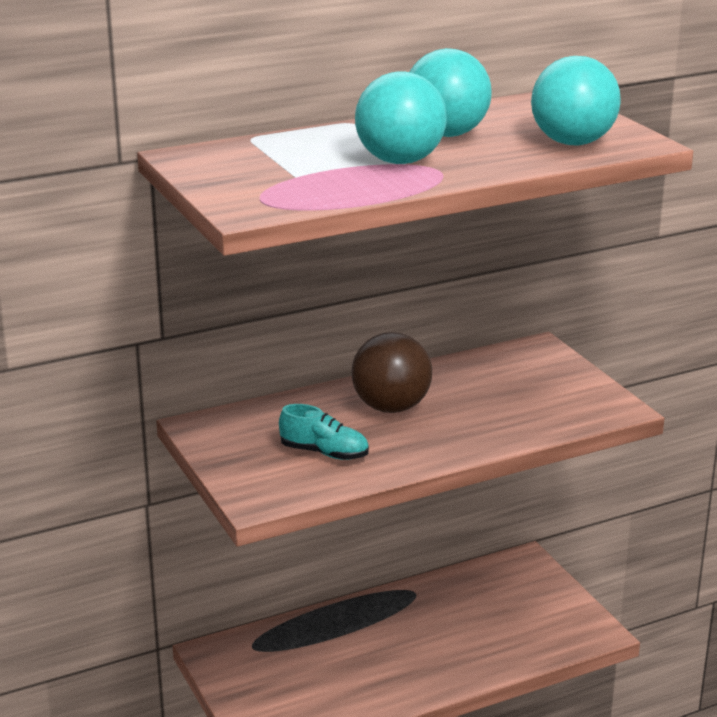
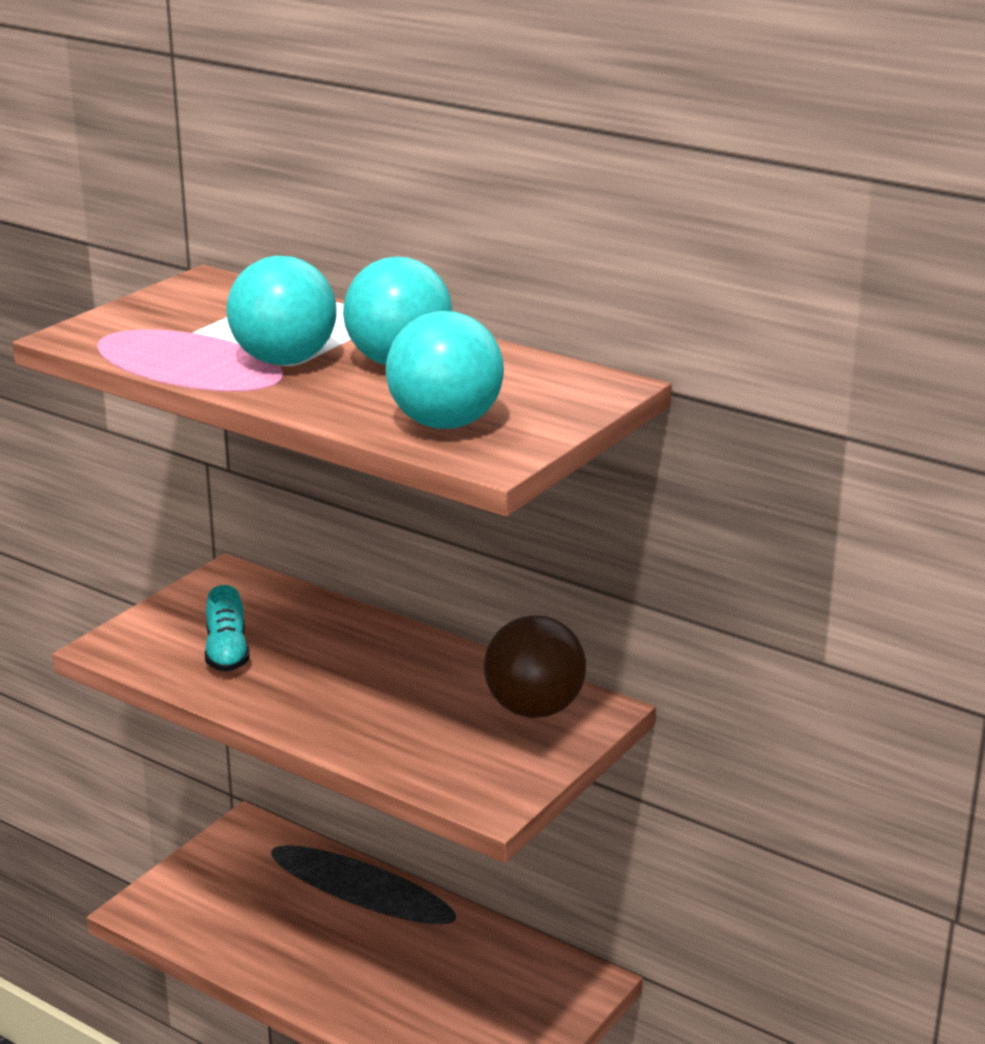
camera: 60 degrees right, 0 degrees up
brown ball [351,332,432,413] -> brown ball moved to [484,615,586,718]

